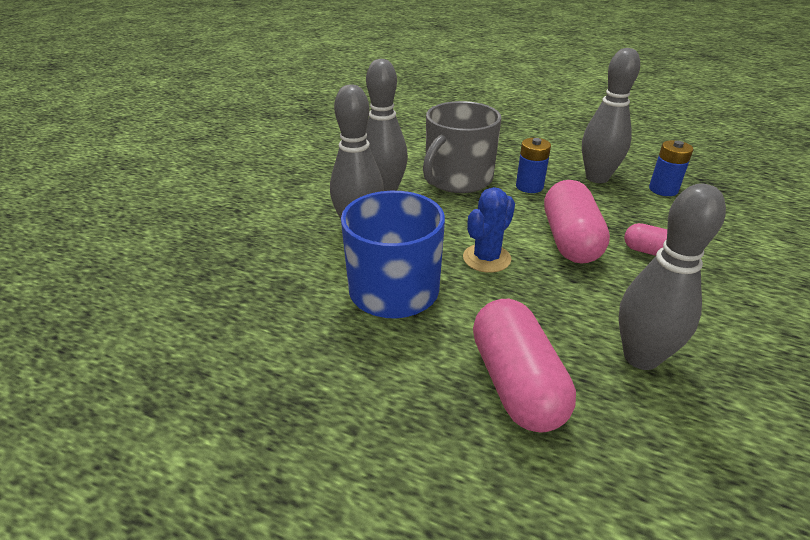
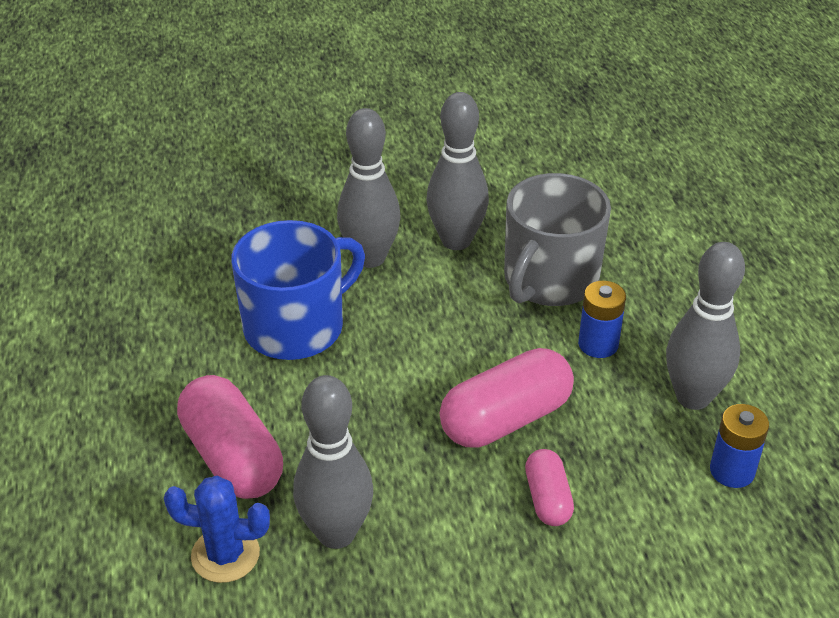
camera: 55 degrees right, 5 degrees up
grey mug [423,101,501,193] -> grey mug turned 60 degrees counterclockwise [504,173,611,306]
blue cactus [463,187,515,273] -> blue cactus moved to [164,476,270,583]
pink capsule [473,299,576,433] -> pink capsule turned 75 degrees counterclockwise [177,375,283,499]

